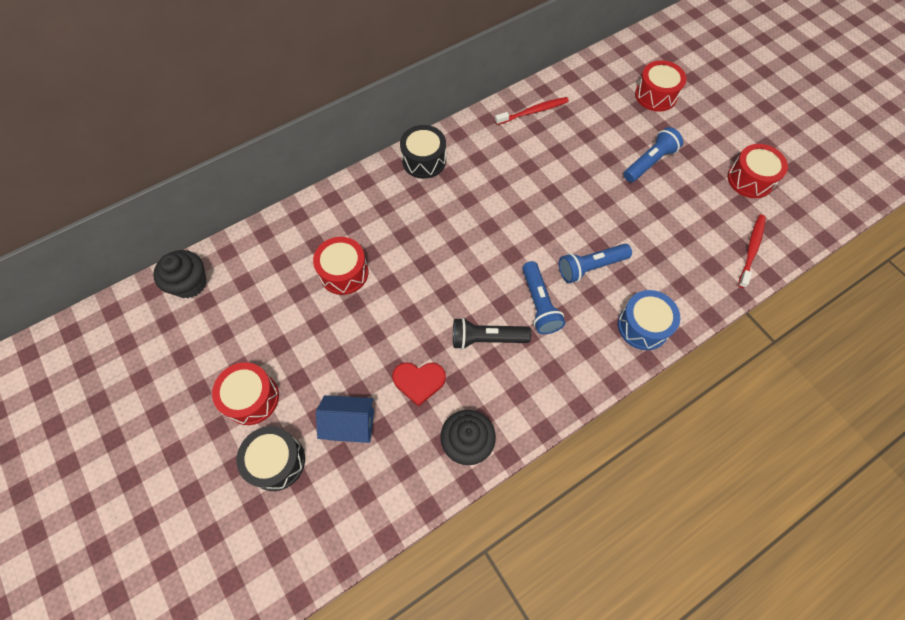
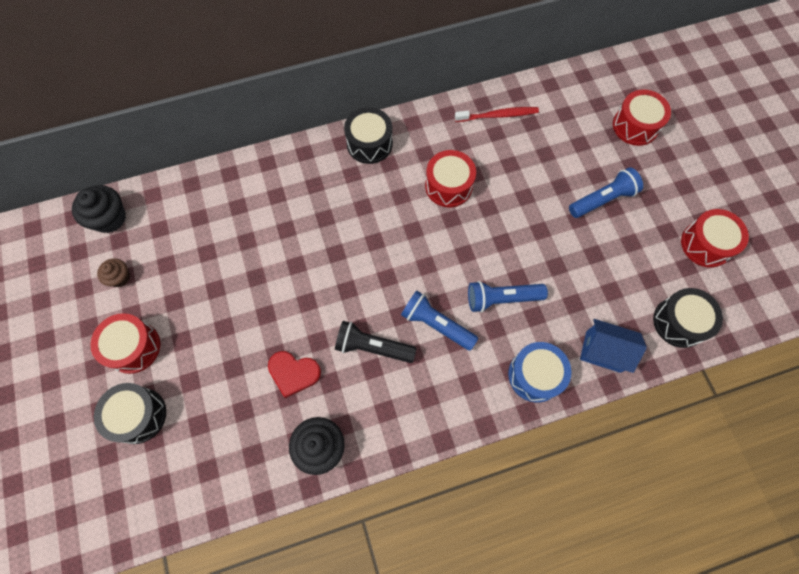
camera: 15 degrees right, 5 degrees up
red drum [313,237,369,295] -> red drum moved to [425,150,476,207]
blue house [316,395,374,443] -> blue house moved to [580,319,647,373]
blue flashlight [522,261,566,334] -> blue flashlight turned 120 degrees clockwise [401,290,478,351]
red toothbrush [738,215,766,288] -> black drum [653,288,723,348]
none -> brown cupcake [97,258,130,287]

